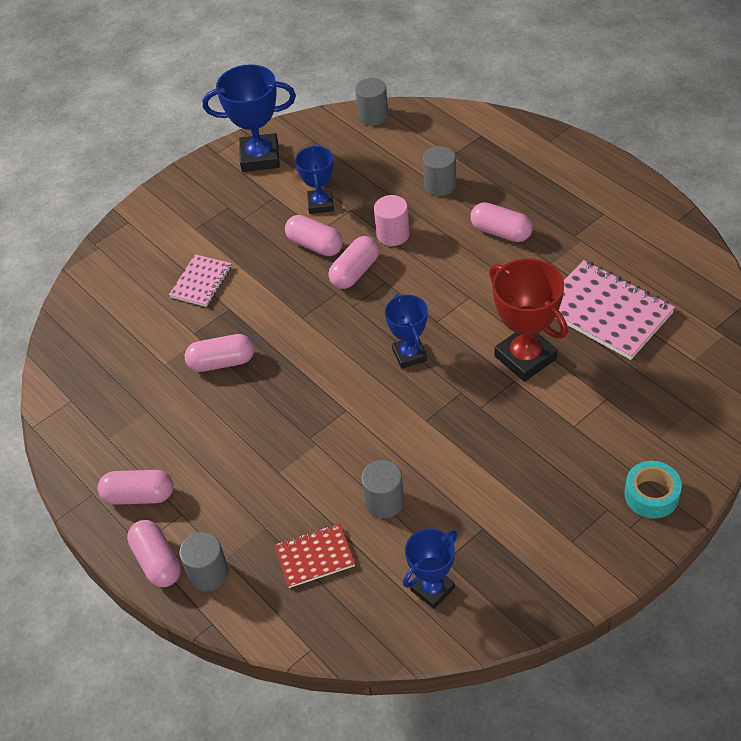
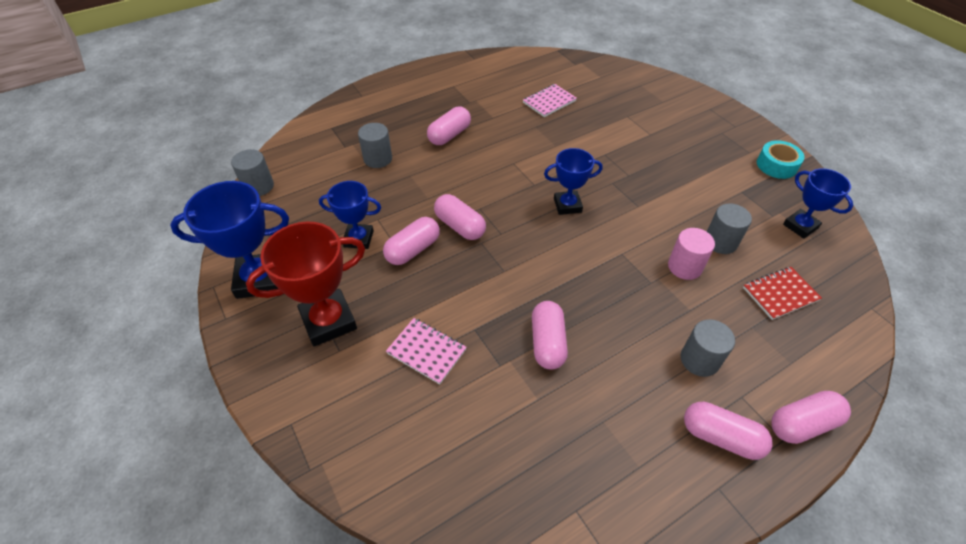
camera: 85 degrees left, 0 degrees up
pink capsule [98,470,173,505] -> pink capsule turned 75 degrees counterclockwise [684,402,773,460]
grey cylinder [179,532,229,591] -> grey cylinder moved to [681,319,735,377]
blue trophy [203,64,296,172] -> blue trophy turned 75 degrees clockwise [170,181,289,299]
red notebook [275,523,355,588] -> red notebook turned 75 degrees clockwise [743,267,822,320]
pink cylinder [374,195,410,246] -> pink cylinder moved to [668,228,715,280]
red trophy [489,258,568,382] -> red trophy moved to [246,221,365,347]
pink notebook [555,260,675,360] -> pink notebook [523,84,577,117], size x0.57
turquoise tape [624,461,682,519] -> turquoise tape moved to [757,140,805,179]

